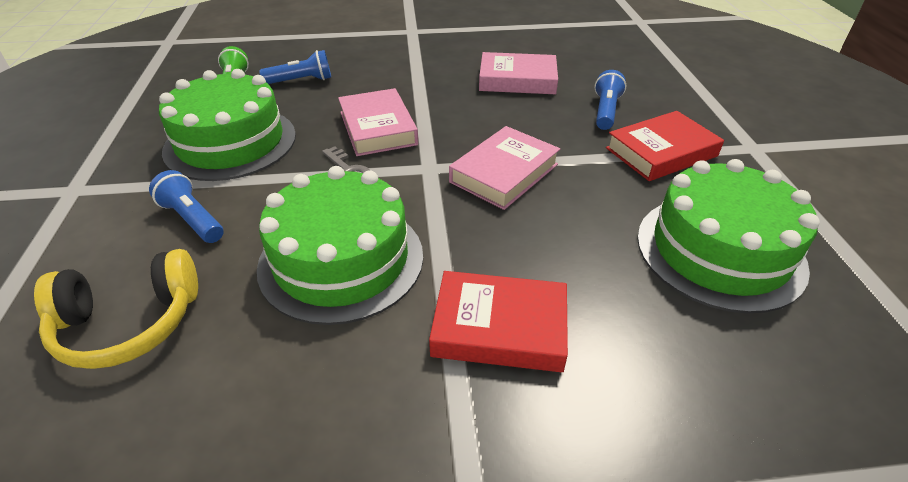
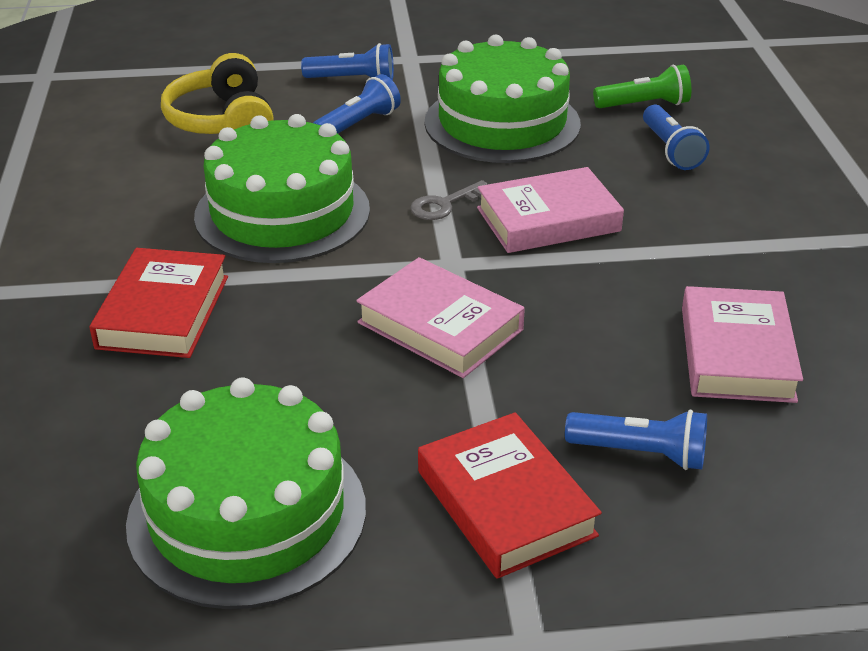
camera: 90 degrees right, 5 degrees down
none -> blue flashlight [301,43,394,81]

